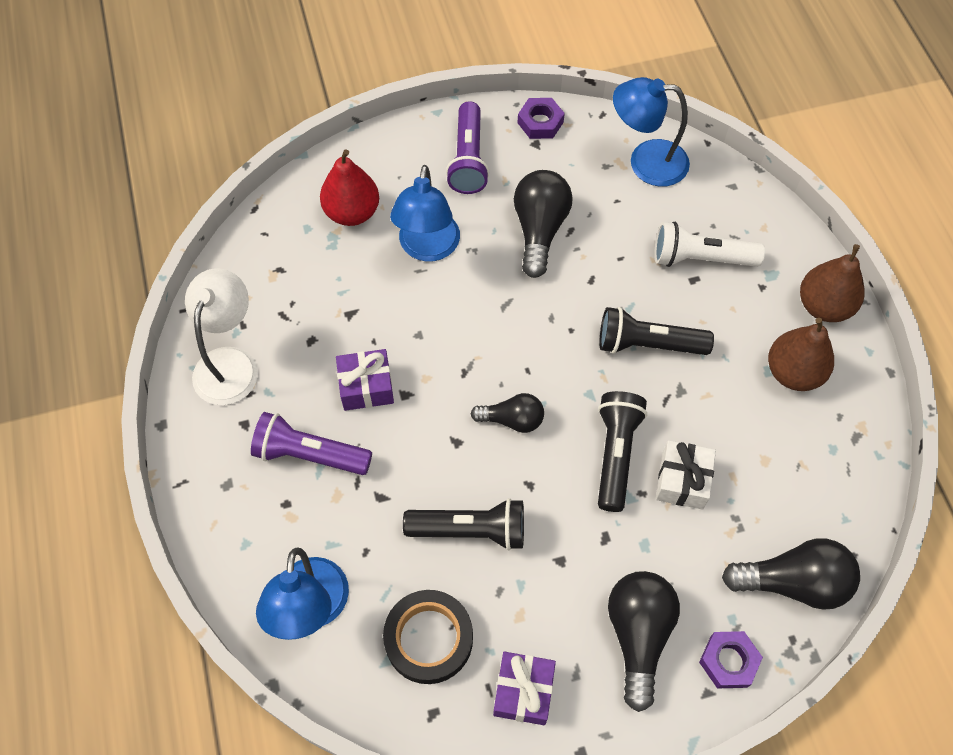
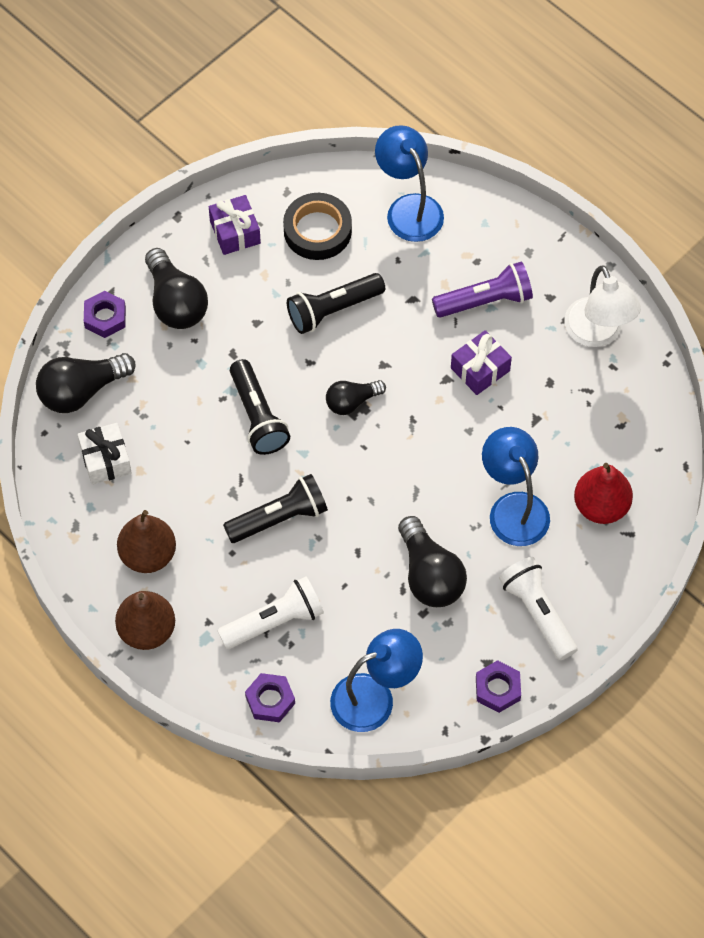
camera: 150 degrees right, 0 degrees up
purple flashlight [446,101,489,194] -> white flashlight [499,557,578,660]
white gift [656,440,716,510] -> white gift moved to [77,423,132,485]
none -> purple nut [245,673,295,722]

